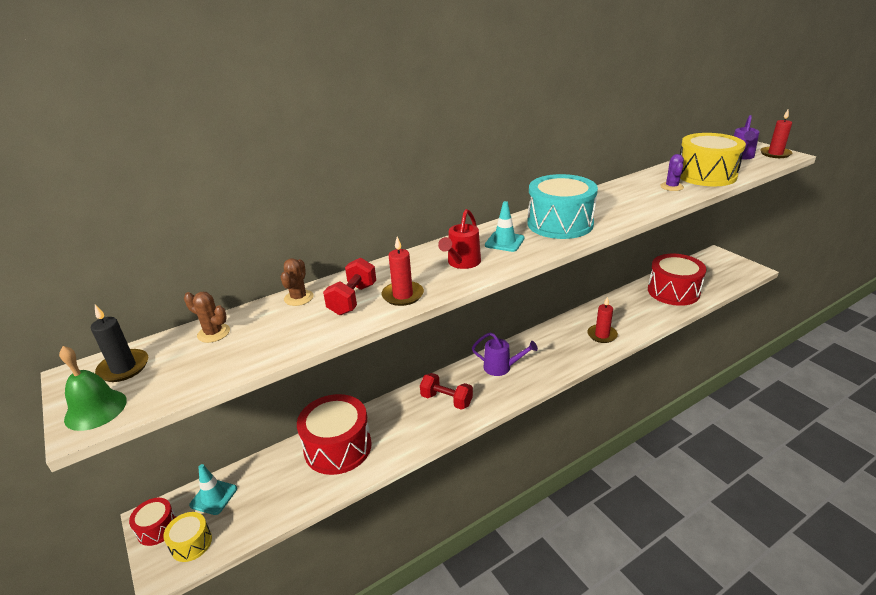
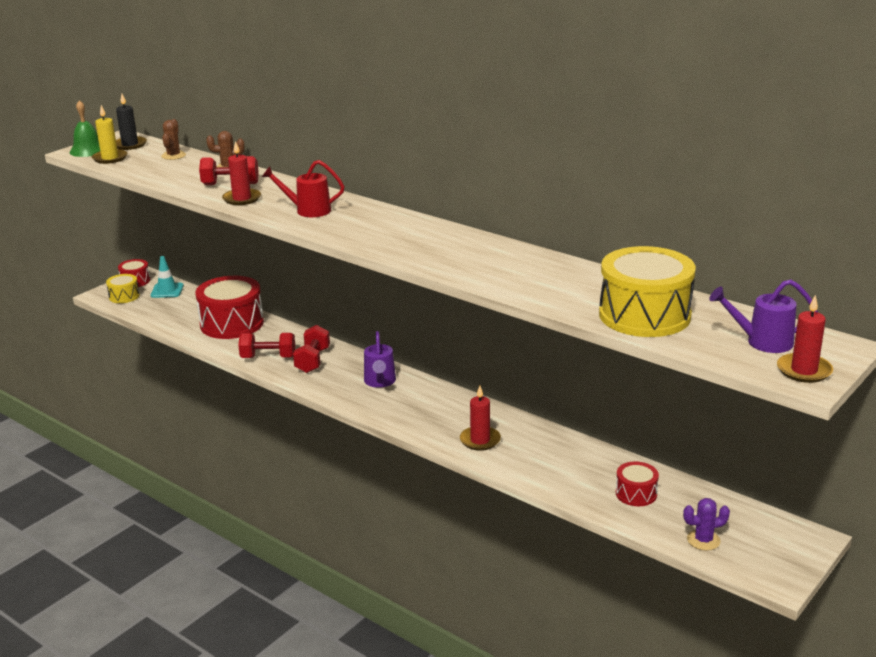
camera: 70 degrees right, 5 degrees down
turquoise traffic cone [485,201,524,252] -> none
turquoise drum [527,174,598,239] -> none
red drum [648,254,707,306] -> red drum [616,461,659,506], size x0.50
purple cactus [660,154,684,191] -> purple cactus moved to [683,498,730,550]
none -> yellow candle [92,105,127,164]
none -> red dumbbell [238,333,295,358]

